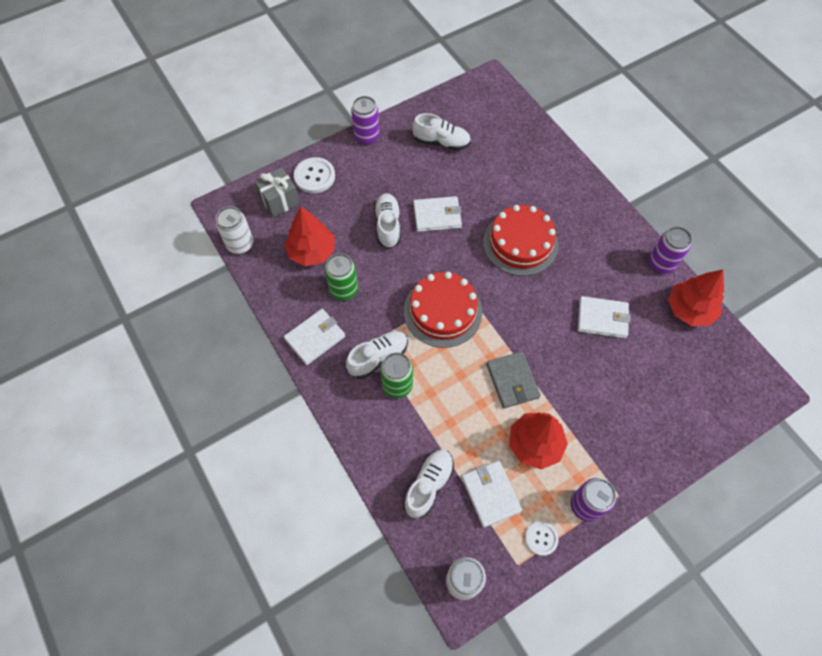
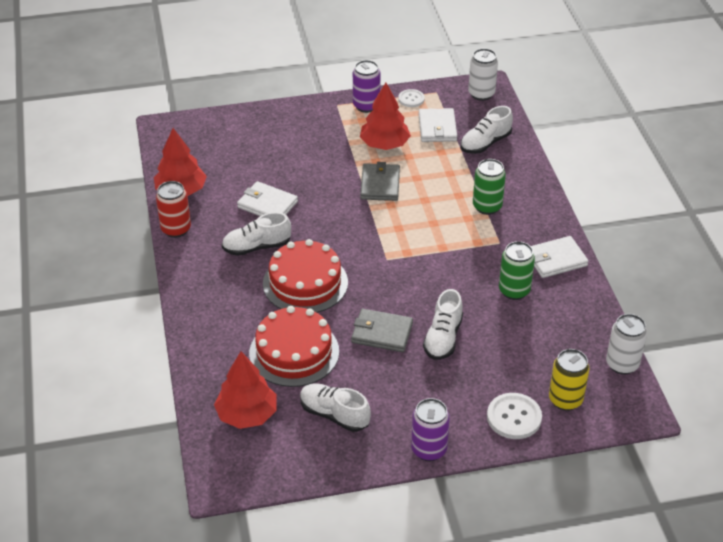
camera: 160 degrees left, 20 degrees down
grey gift [254,167,300,218] -> yellow can [549,349,590,411]
red tree [284,207,335,266] -> red tree moved to [214,352,276,429]
white shoe [346,331,408,378] -> white shoe moved to [222,212,291,256]
red cake [404,272,482,348] -> red cake moved to [249,306,339,387]
white wallet [413,196,462,232] -> grey wallet [351,309,413,352]
purple can [649,227,692,274] -> red can [156,181,191,238]

